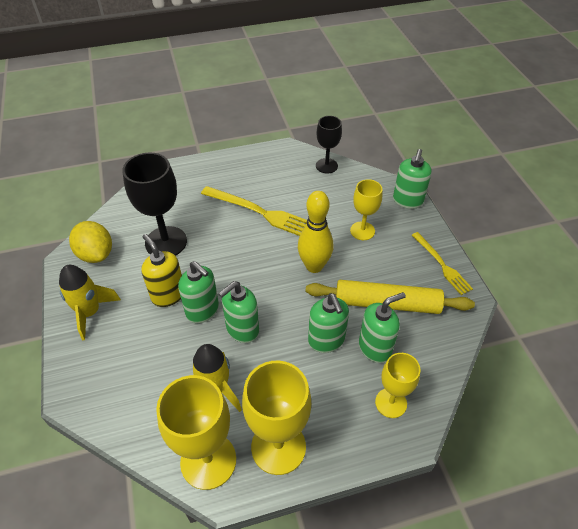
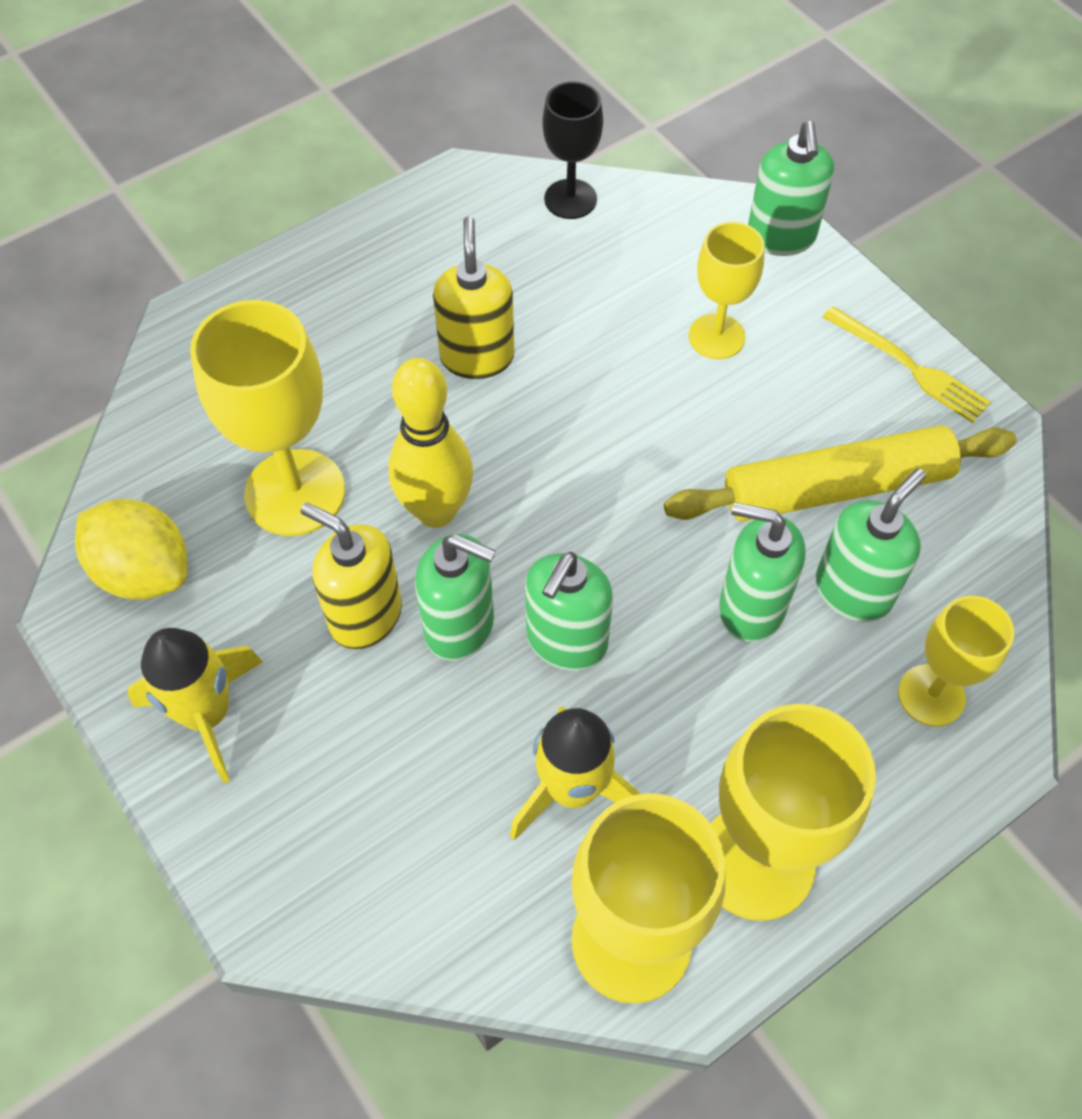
camera: 20 degrees left, 10 degrees up
black goblet [122,153,187,256] -> yellow goblet [190,300,345,536]
yellow fork [201,186,307,236] -> yellow soap dispenser [433,216,514,379]
yellow bowling pin [298,191,334,273] -> yellow bowling pin moved to [388,358,473,528]
green soap dispenser [308,293,349,353] -> green soap dispenser turned 150 degrees clockwise [719,502,806,642]

